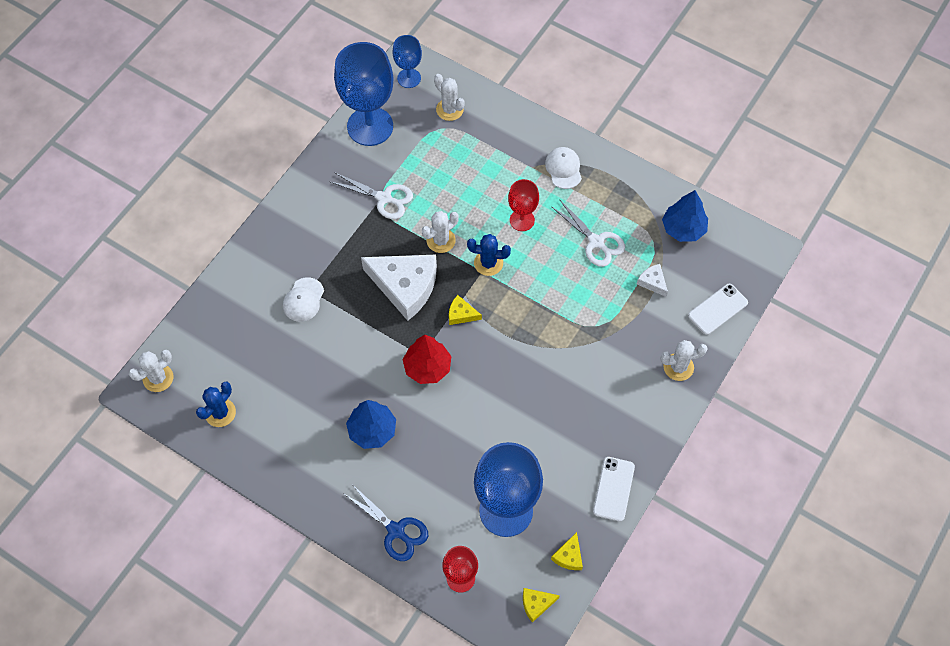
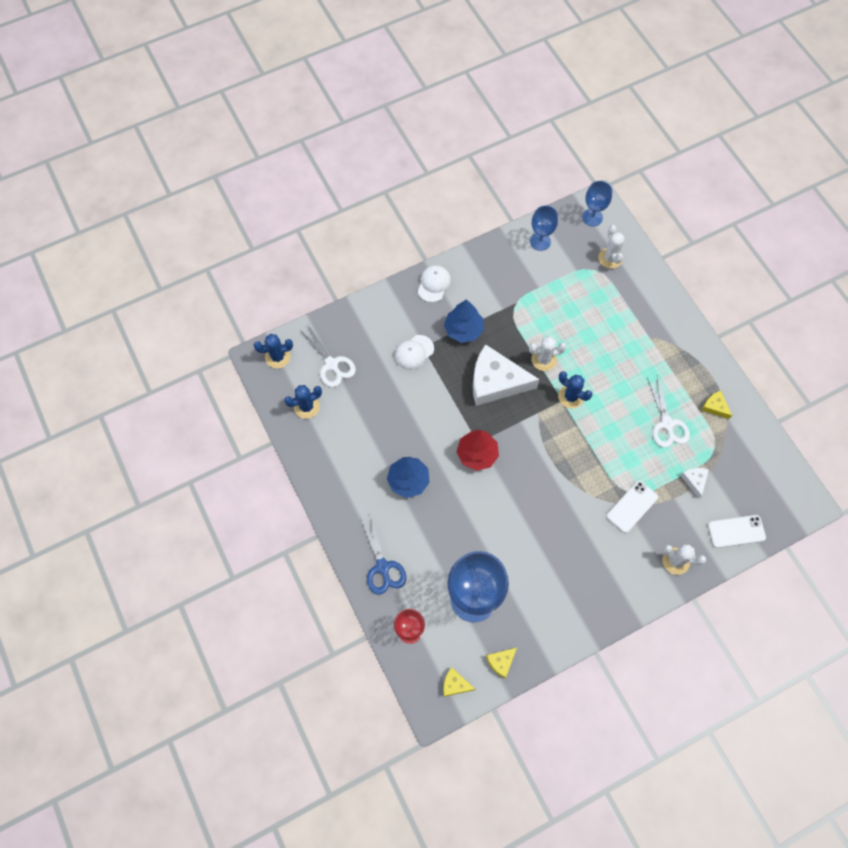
camera: 30 degrees right, 5 degrees up
white cactus [129,350,174,392] -> blue cactus [254,334,293,368]
white scissors [331,172,413,219] -> white scissors moved to [299,325,356,387]
blue goblet [334,42,393,146] -> blue goblet [530,205,558,251], size x0.52
white cheese [361,255,437,321] -> white cheese turned 135 degrees clockwise [473,344,540,406]
yellow cheese [449,295,482,325] -> yellow cheese moved to [702,391,732,419]
red goblet [508,179,539,231] -> none
white cap [545,147,582,189] -> white cap moved to [418,265,451,302]
white phone [593,457,635,522] -> white phone moved to [607,481,658,533]
blue tree [662,190,708,242] -> blue tree moved to [444,299,484,343]

